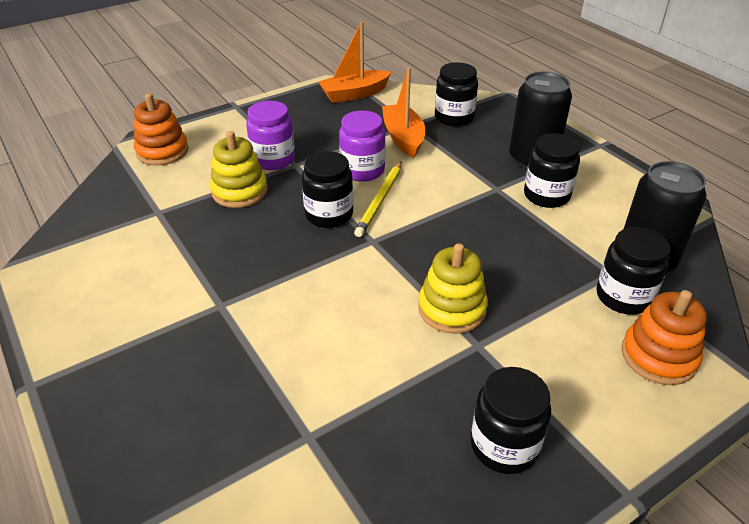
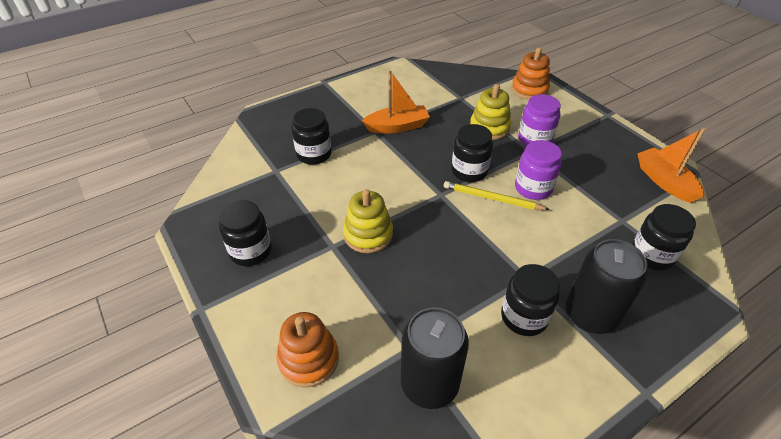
camera: 90 degrees right, 5 degrees up
orange boat [382,67,425,158] -> orange boat moved to [362,70,430,133]
black jar [597,227,670,315] -> black jar moved to [292,108,331,165]

